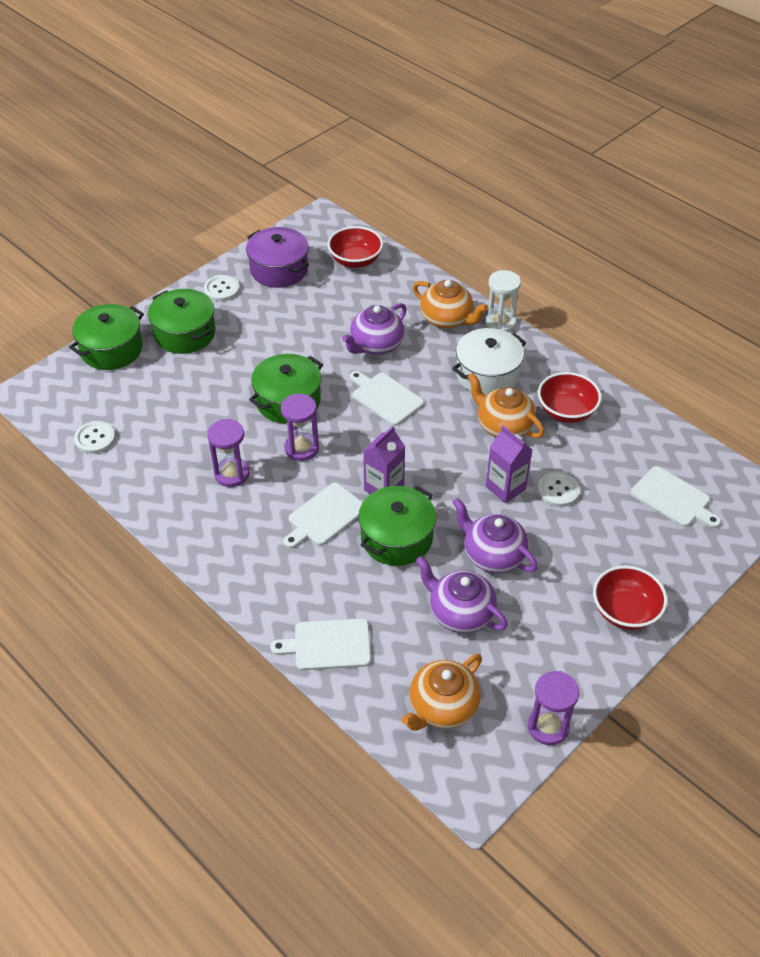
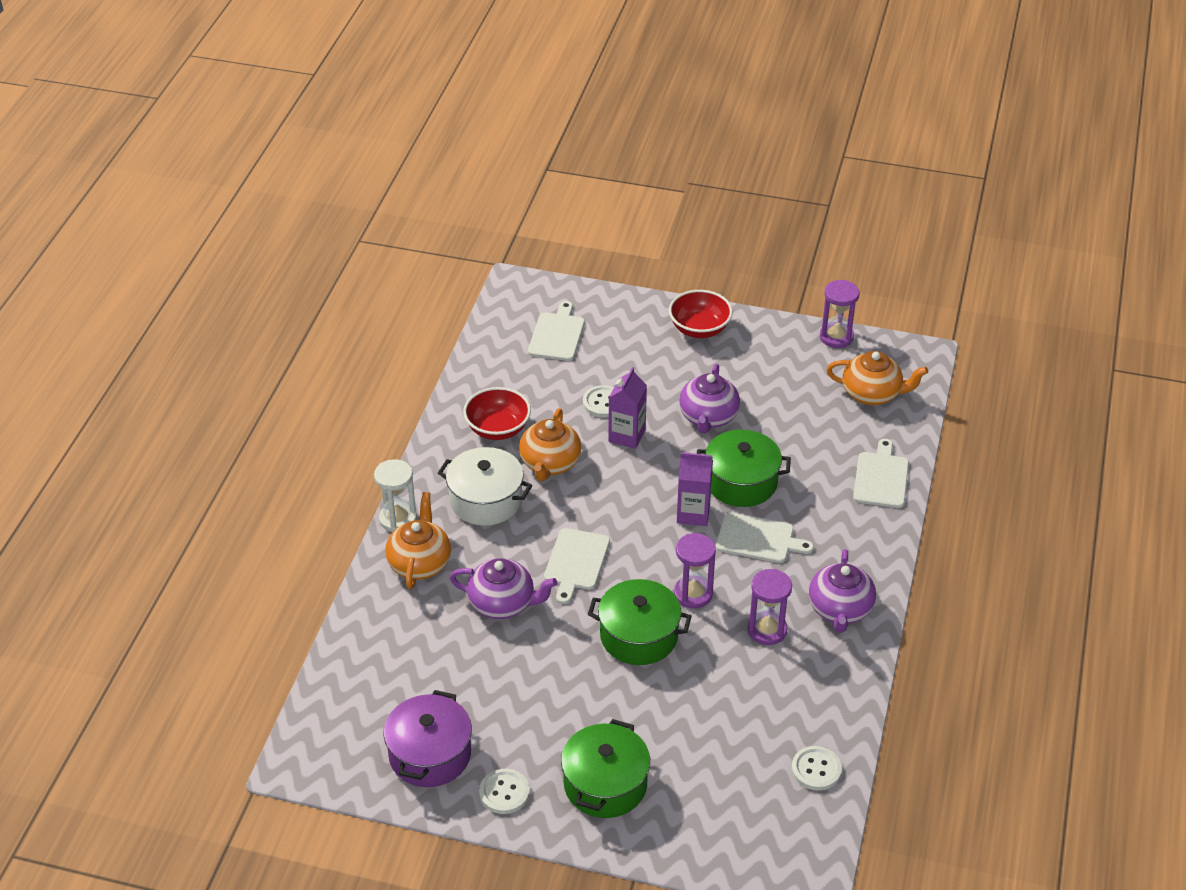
camera: 120 degrees left, 5 degrees down
green pot [69,304,144,370] -> none
white cutting board [270,618,371,670] -> white cutting board turned 135 degrees counterclockwise [853,439,909,508]
red bowl [328,226,383,268] -> none
purple teapot [416,556,508,633] -> purple teapot moved to [809,549,876,633]

